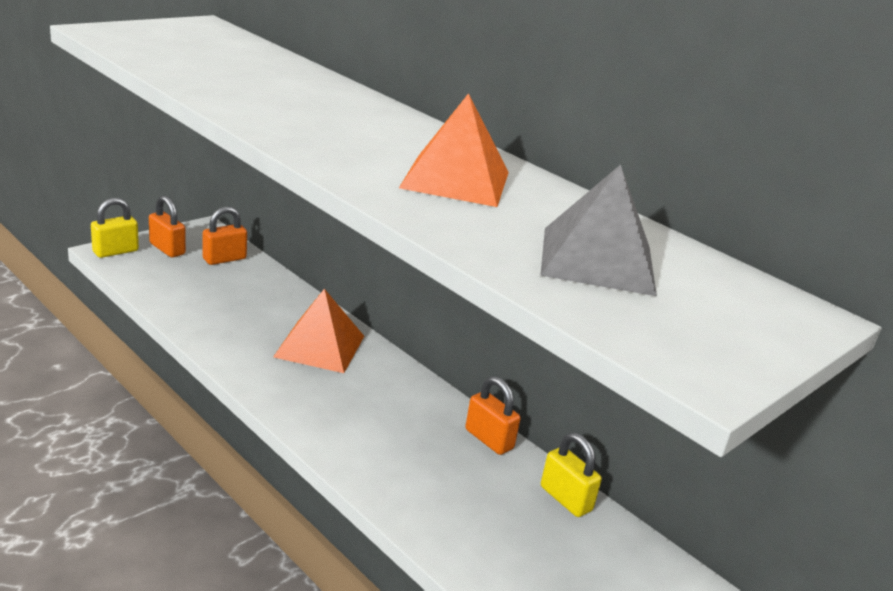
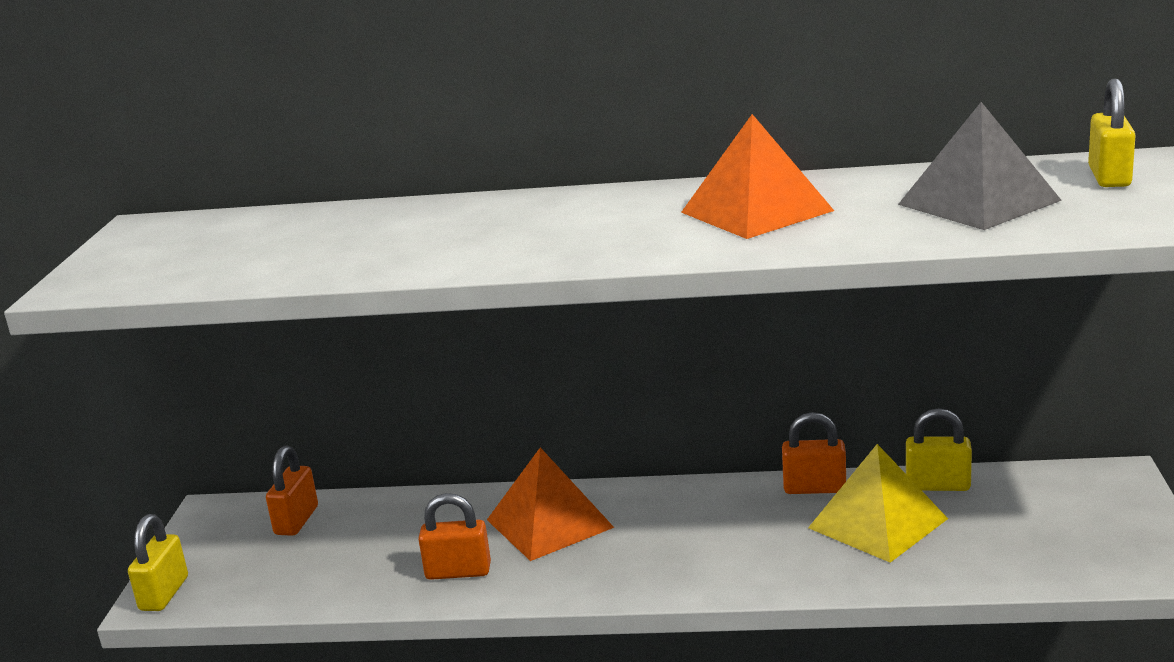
camera: 35 degrees left, 5 degrees down
orange padlock [149,195,186,257] -> orange padlock moved to [418,493,491,580]
none -> yellow pyramid [808,444,948,563]
none -> yellow padlock [1088,79,1136,187]

